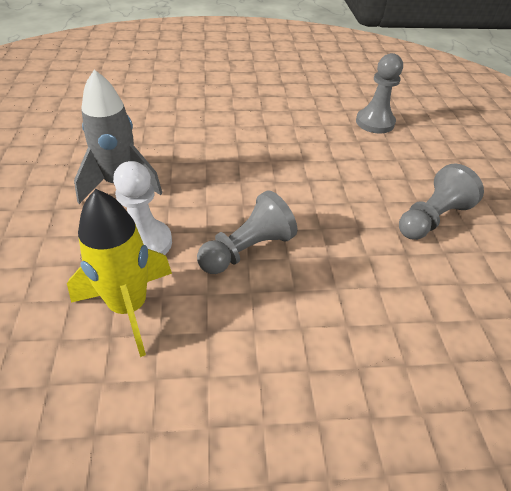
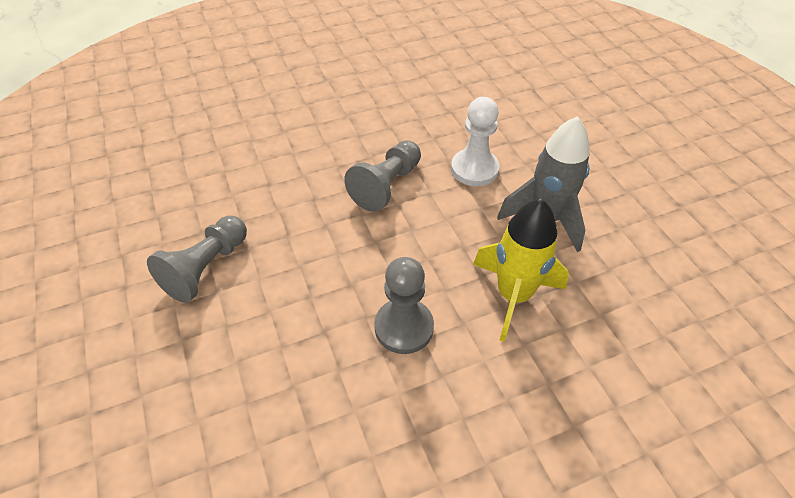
camera: 165 degrees right, 5 degrees up
yellow rocket [67,189,172,357] -> yellow rocket moved to [473,199,569,342]
grey pawn [356,53,403,133] -> grey pawn moved to [374,257,434,354]

